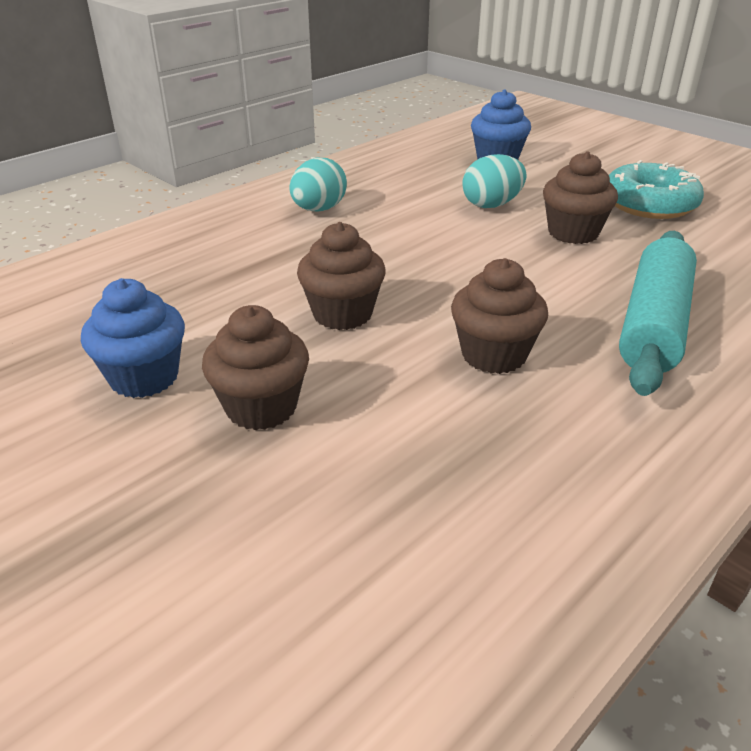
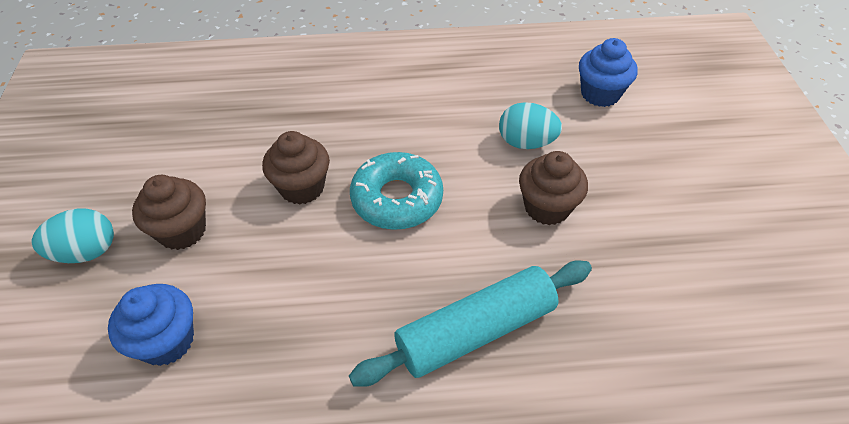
camera: 40 degrees right, 15 degrees up
blue cupcake [81,278,185,398] -> blue cupcake moved to [108,284,194,366]
turquoise egg [290,157,347,212] -> turquoise egg moved to [31,209,114,263]
brown cupcake [451,258,548,374] -> none
turquoise donut [609,160,704,219] -> turquoise donut moved to [350,152,443,230]

